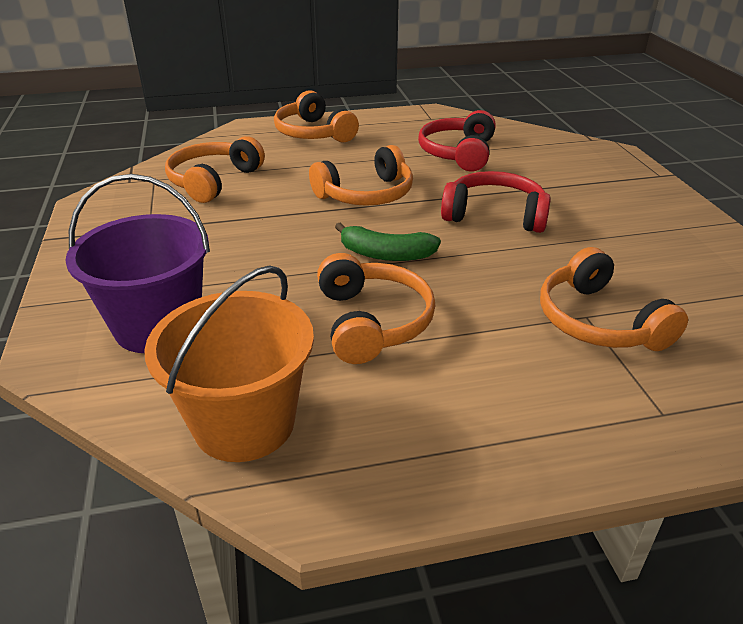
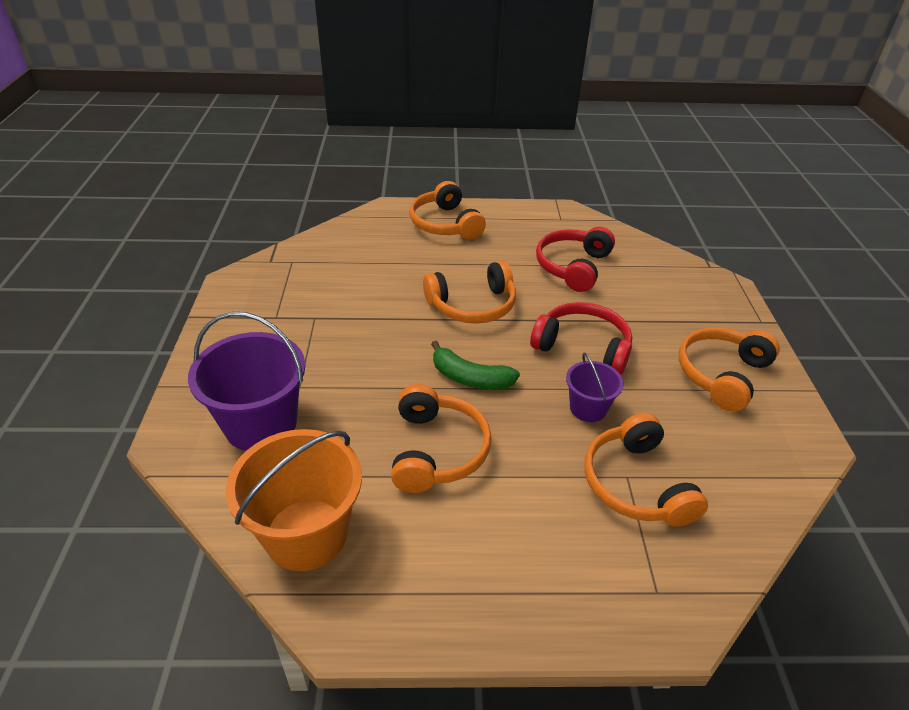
camera: 10 degrees right, 5 degrees up
orange headphones [165,136,265,203] -> orange headphones moved to [679,327,780,412]
none -> purple bucket [566,353,624,422]

